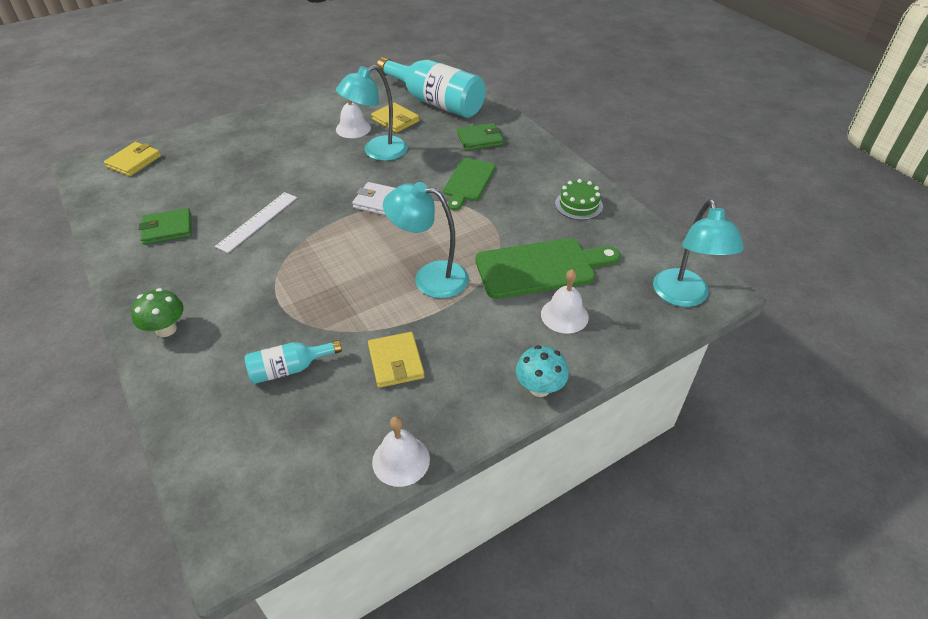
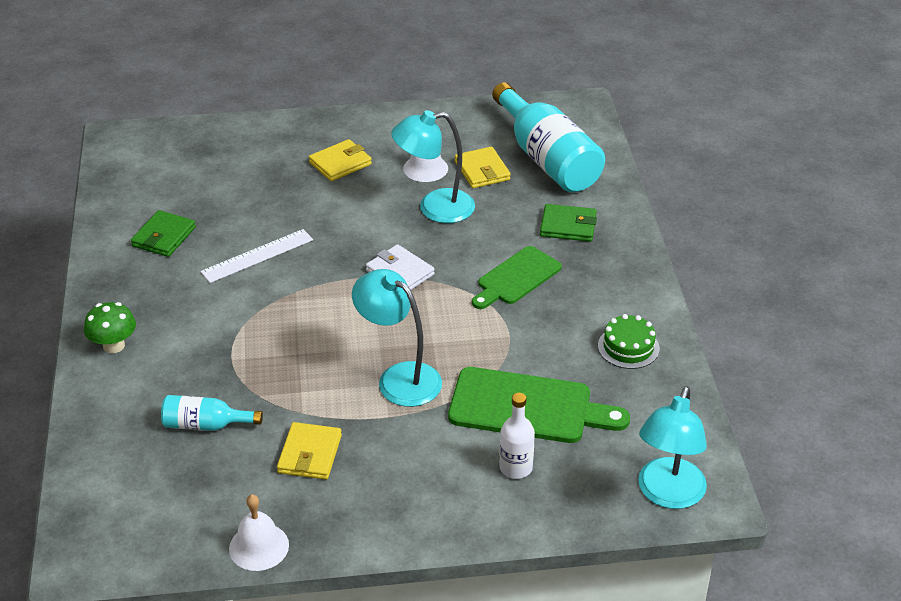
camera: 25 degrees right, 5 degrees down
yellow wallet [104,142,161,176] -> yellow wallet moved to [309,139,372,181]
green wallet [139,208,192,245] -> green wallet turned 75 degrees counterclockwise [131,210,196,257]
turquoise mushroom [516,345,569,397] -> none
white bell [541,269,589,334] -> white bottle [499,393,535,479]

